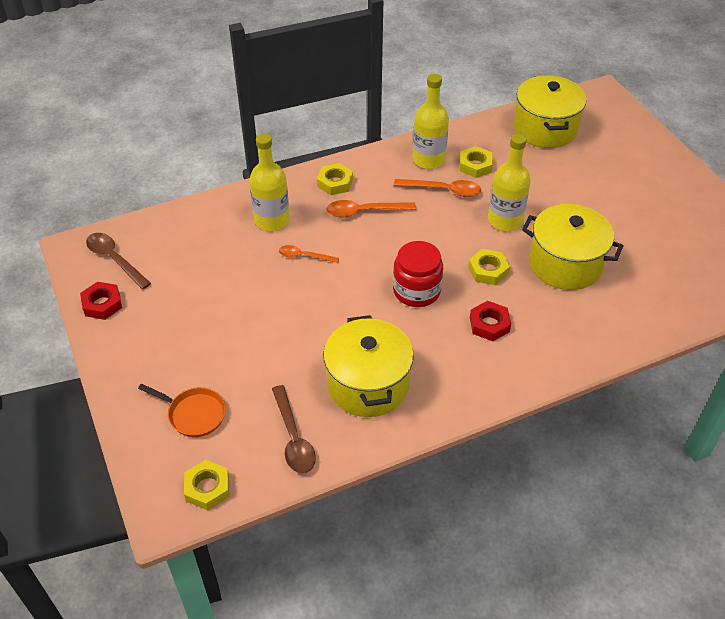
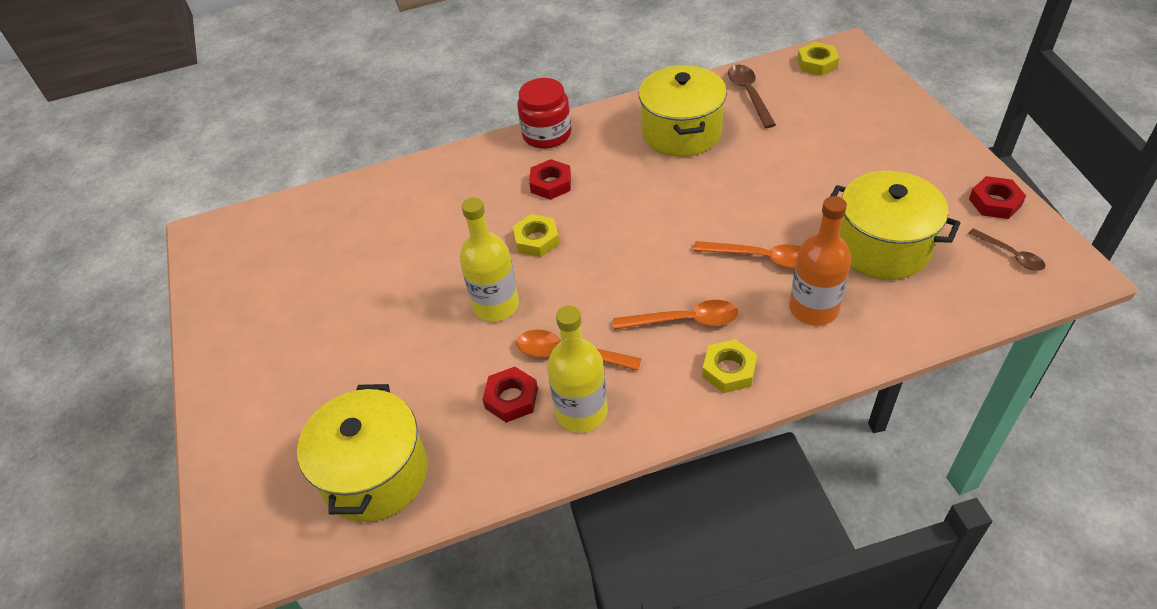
camera: 170 degrees left, 0 degrees up
brown spoon [86,233,151,289] -> brown spoon [969,228,1046,271], size x0.65
orange pan [138,384,226,437] -> none
yellow bottle [249,134,290,231] -> orange bottle [789,196,851,326]
orange spoon [279,245,339,263] -> orange spoon [693,241,801,269], size x1.53
red jar [393,241,443,307] -> red jar moved to [517,78,571,149]
yellow nut [460,146,493,178] -> red nut [482,367,538,423]
yellow pot [522,204,623,290] -> yellow pot moved to [830,171,960,280]

